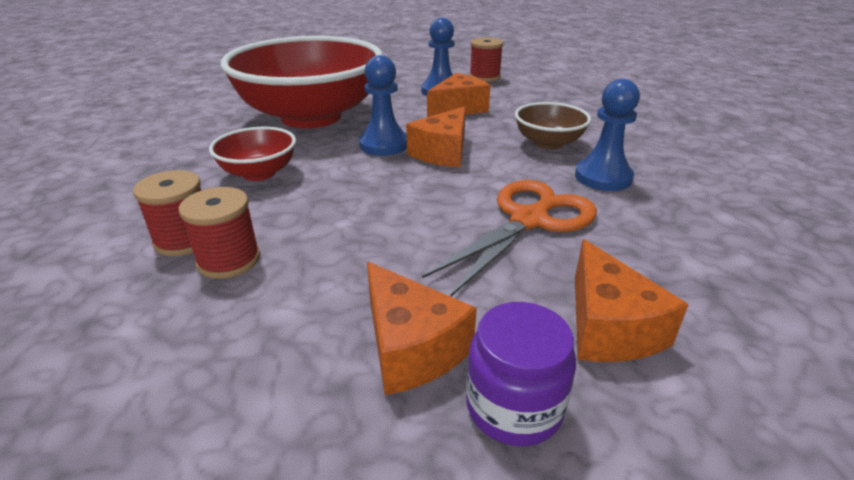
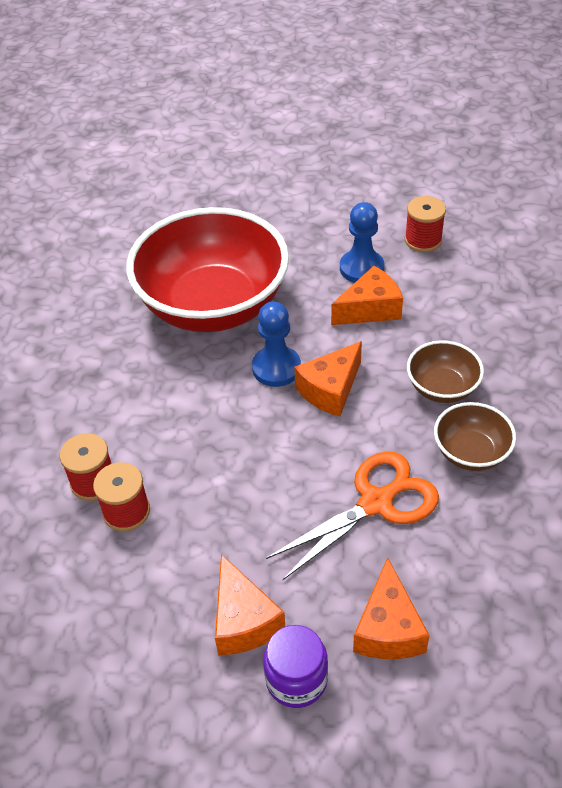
camera: 15 degrees right, 15 degrees up
red bowl [209,127,296,181] -> none
blue pawn [575,79,640,191] -> brown bowl [434,402,516,471]

